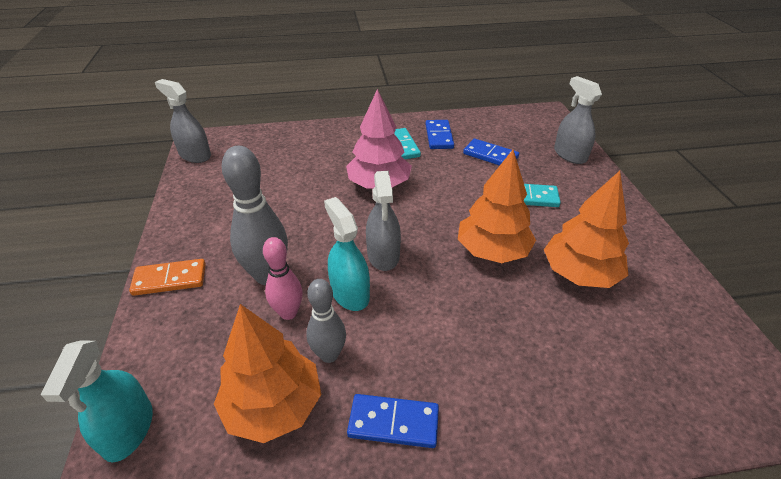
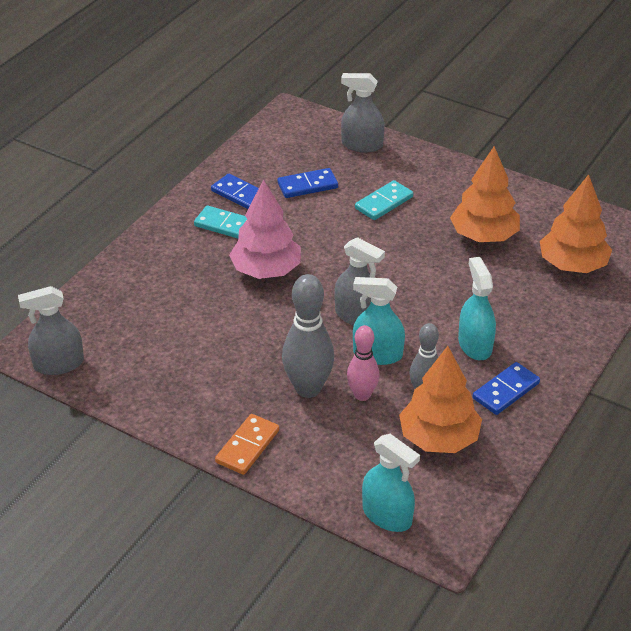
camera: 50 degrees left, 0 degrees up
orange tree [458,150,536,263] -> orange tree moved to [540,174,612,273]
none -> turquoise spray bottle [458,257,496,360]

